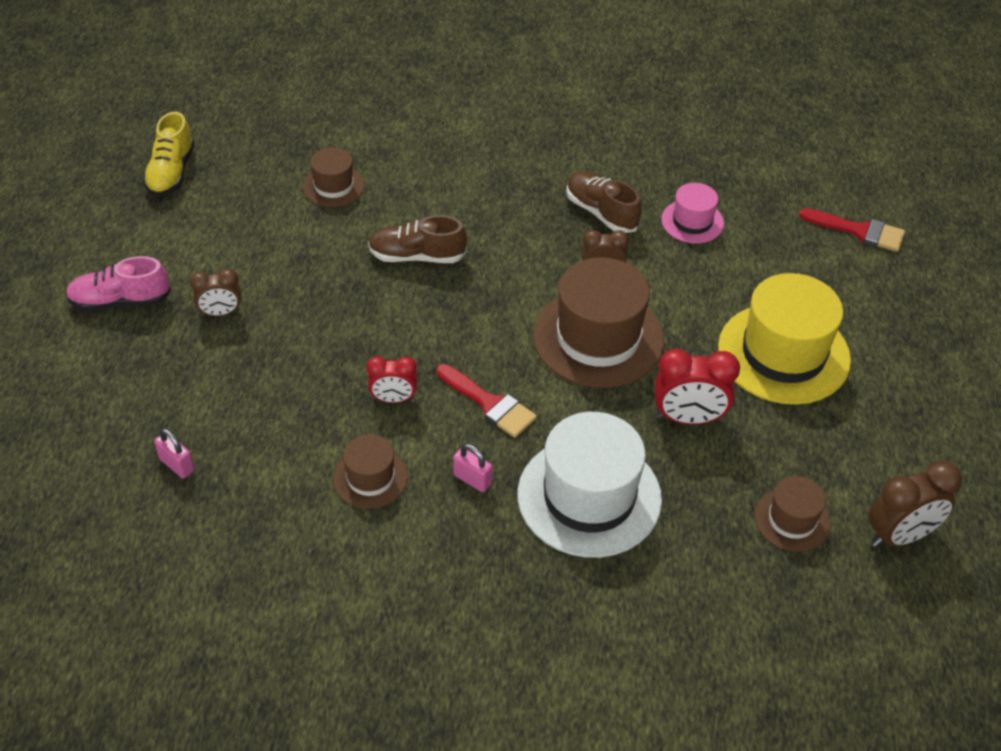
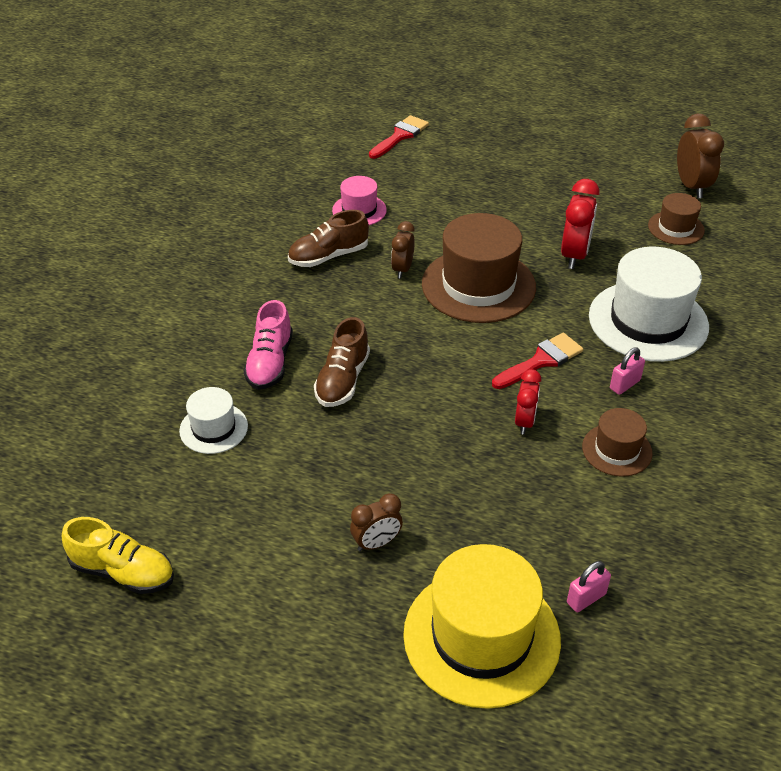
camera: 75 degrees left, 5 degrees down
pink shoe [66,256,171,311] -> pink shoe moved to [243,300,293,390]
brown clock [190,268,241,316] -> brown clock turned 60 degrees clockwise [350,493,403,551]
brown hat [303,147,365,207] -> white hat [179,387,248,454]
yellow hat [718,273,851,405] -> yellow hat moved to [403,544,561,709]

